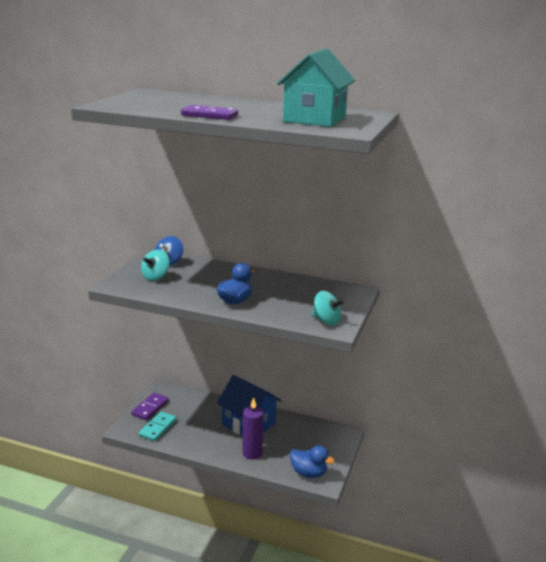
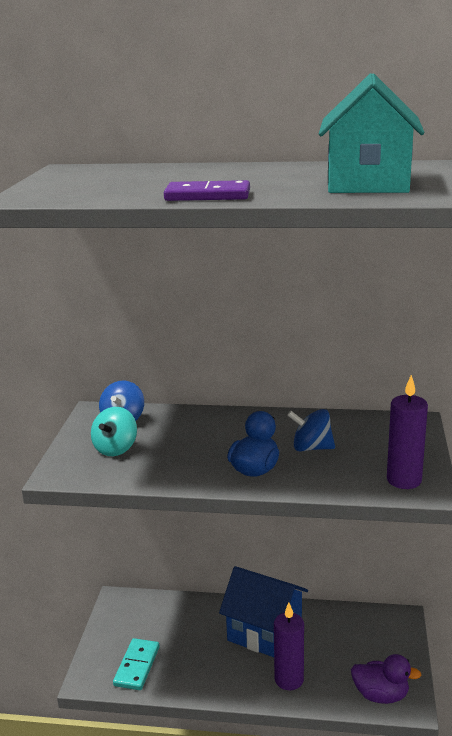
camera: 10 degrees left, 0 degrees up
purple domino [131,393,169,420] -> none
blue duck [290,445,334,478] -> purple duck [351,654,422,704]
turquoise spinning top [312,291,345,325] -> purple candle [387,375,428,489]
none -> blue spinning top [287,409,335,452]

